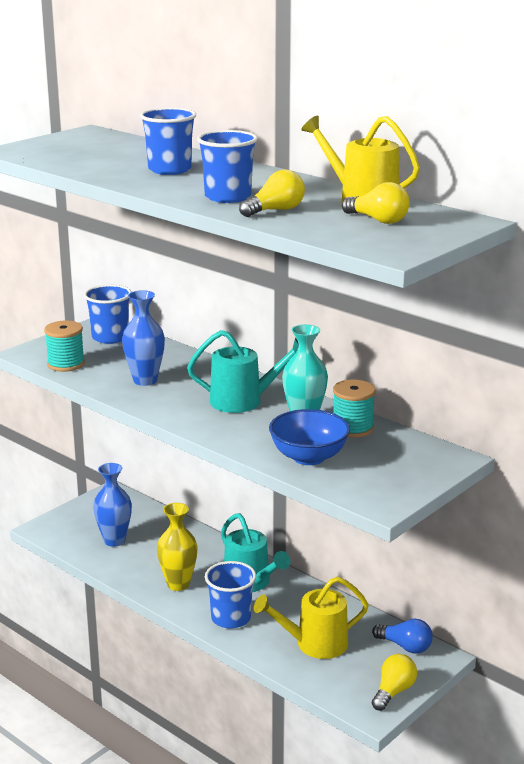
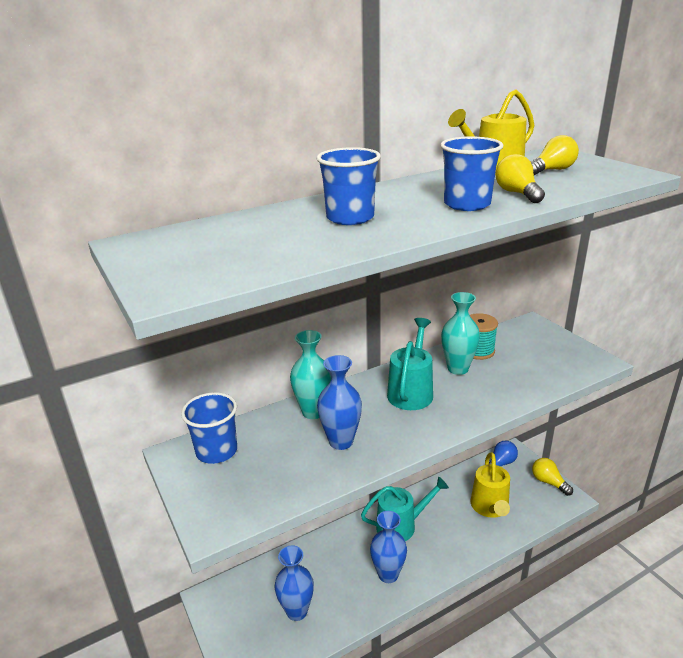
camera: 70 degrees left, 5 degrees up
turquoise spool [44,321,85,372] -> none
yellow vase [157,503,198,591] -> blue vase [370,511,407,583]
blue cup [205,561,256,629] -> none
blue bowl [269,409,350,465] -> none
none -> turquoise vase [290,330,332,419]

